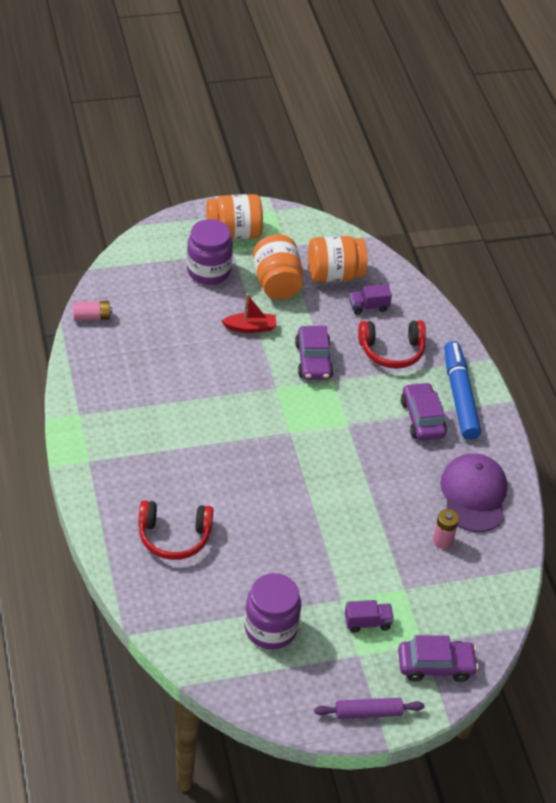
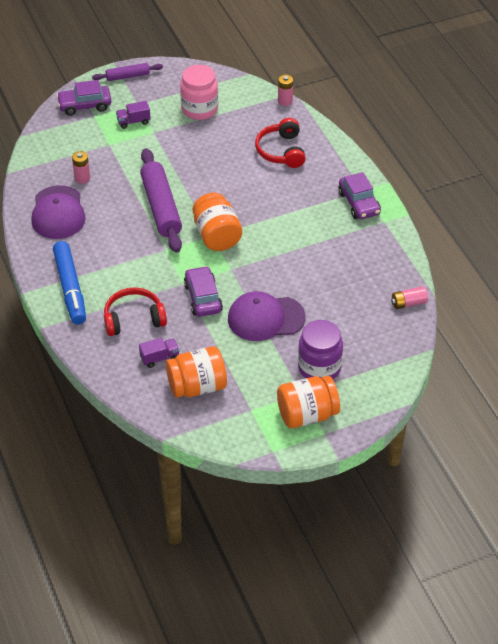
camera: 175 degrees right, 0 degrees up
red headphones [138,500,214,560] -> red headphones turned 90 degrees counterclockwise [255,118,306,168]
red boat [222,294,277,333] -> purple cap [228,291,306,341]
purple jar [244,573,301,649] -> pink jar [180,65,218,120]
orange jar [253,234,303,300] -> orange jar moved to [193,193,242,251]
purple car [401,382,447,441] -> purple car moved to [338,172,381,219]
none -> purple rolling pin [140,148,182,253]
none -> pink battery [278,75,293,106]

